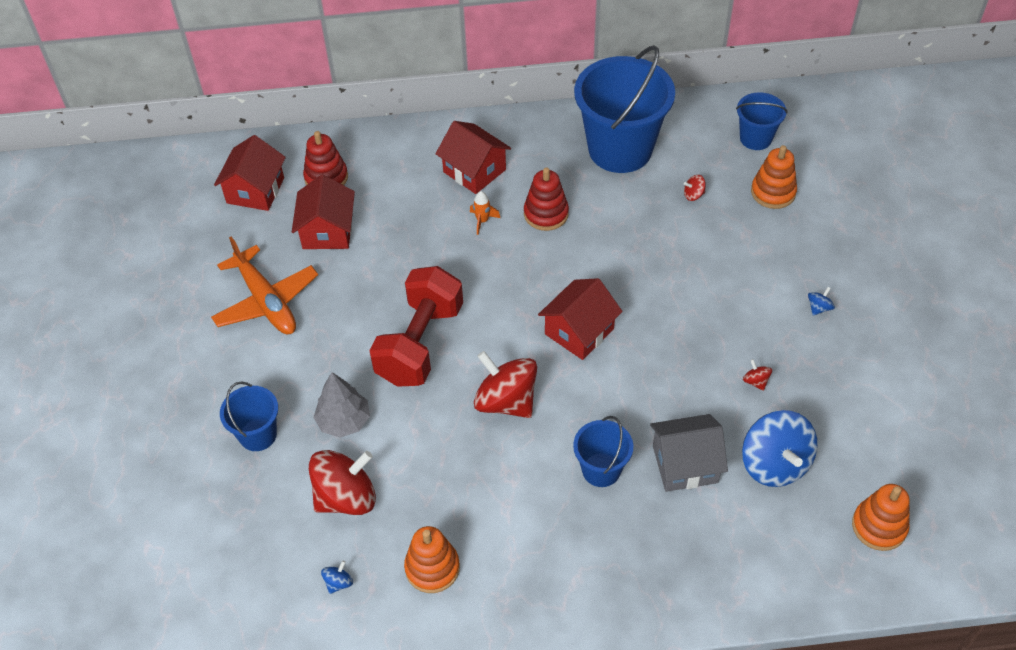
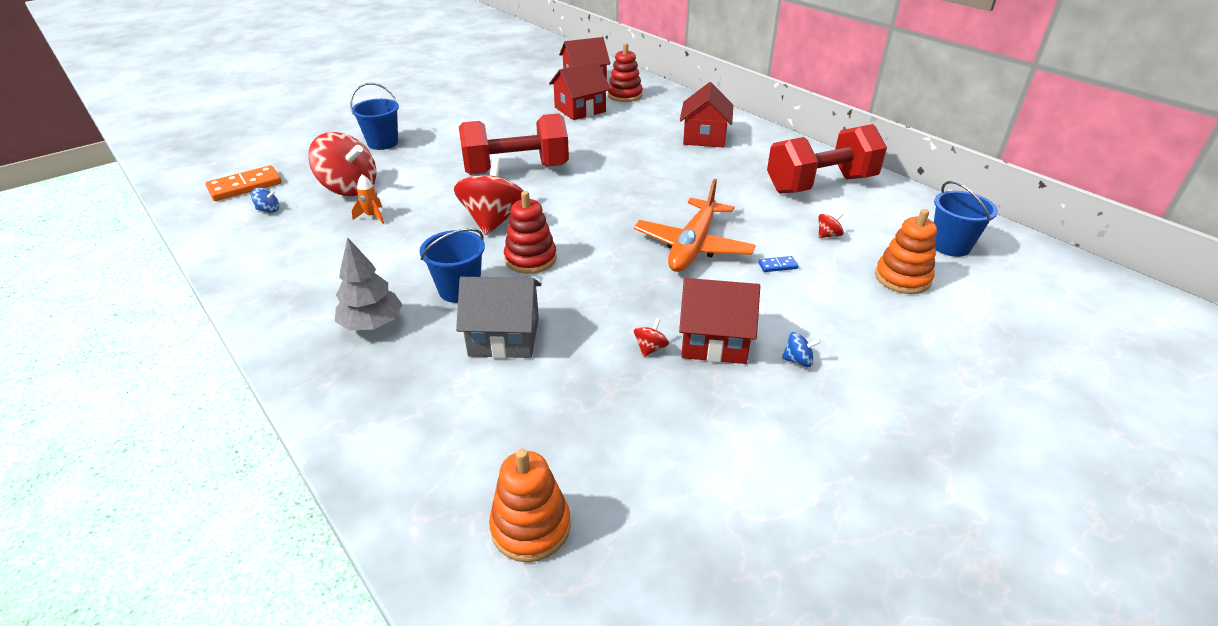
camera: 55 degrees right, 15 degrees down
orange plane [211,237,318,335] -> orange plane moved to [634,179,756,272]
grey tree [313,372,370,437] -> grey tree moved to [335,237,403,331]
orange stacking toy [404,526,460,593] -> none
orange rocket [470,191,500,235] -> orange rocket moved to [352,174,384,224]
red stacking toy [524,167,569,231] -> red stacking toy moved to [504,191,557,274]
red house [538,278,623,360] -> red house moved to [679,278,760,364]
blue bucket [574,45,675,173] -> red dumbbell [767,124,887,194]
grey house [650,414,728,492] -> grey house turned 45 degrees counterclockwise [456,277,541,358]
red spinning top [684,175,706,201] -> red spinning top turned 105 degrees clockwise [819,212,844,238]
blue spinning top [742,410,817,487] -> none
none -> orange domino [205,165,282,201]
none -> blue domino [758,256,798,272]

